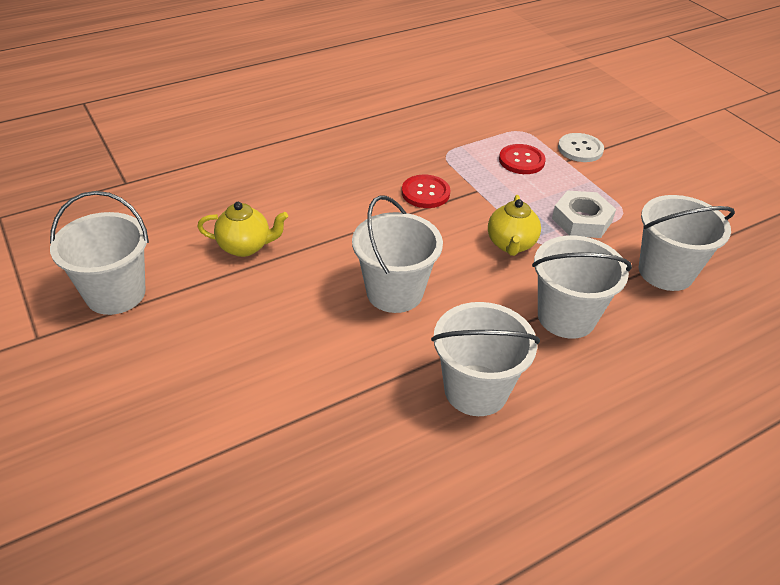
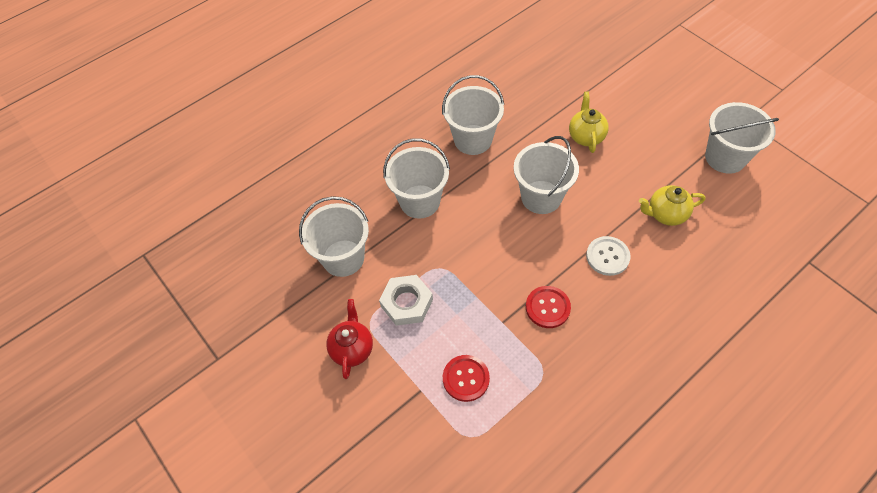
camera: 175 degrees right, 15 degrees up
yellow teapot [488,195,541,256] -> yellow teapot moved to [569,92,609,153]
white button [558,133,604,162] -> white button moved to [586,236,631,276]
none -> red teapot [326,299,373,379]

